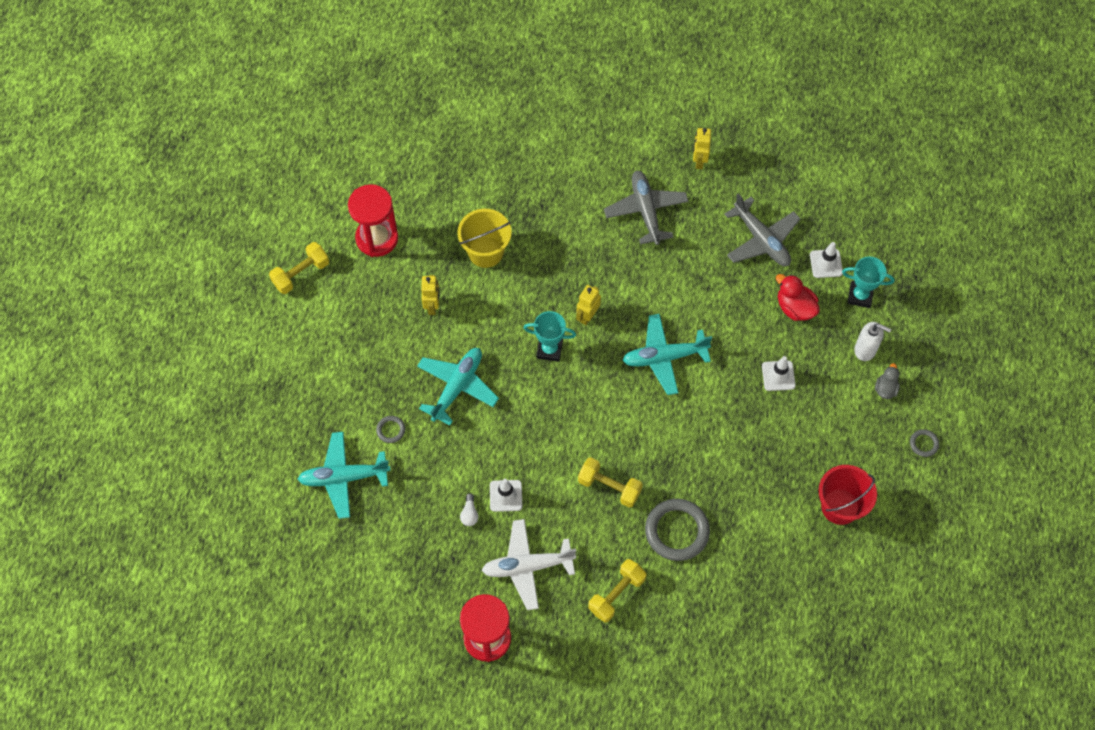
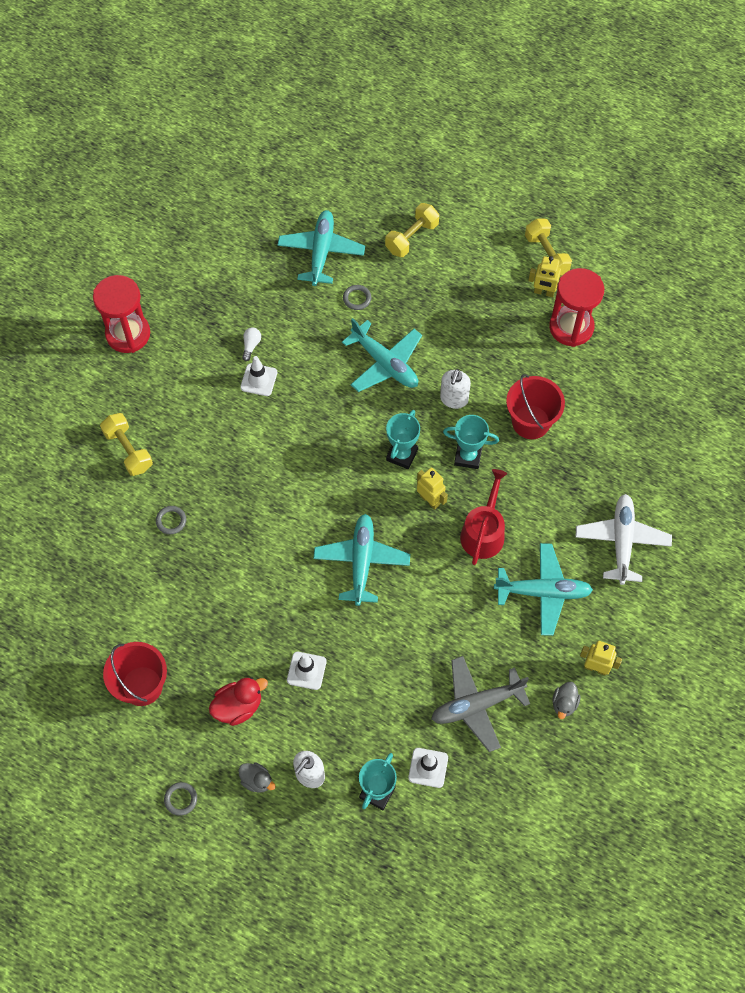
camera: 105 degrees right, 0 degrees up
yellow robot [421,275,439,315] -> yellow robot moved to [528,256,562,297]
yellow bucket [457,209,512,268] -> red bucket [506,374,565,439]
white light bulb [460,493,478,526] -> white light bulb turned 90 degrees clockwise [242,328,261,361]
white plane [482,519,576,610] -> white plane moved to [576,494,672,585]
yellow dumbbell [578,457,643,508] -> yellow dumbbell moved to [385,203,439,257]
grey plane [604,170,689,245] -> turquoise plane [494,543,593,636]
grey ring [645,499,710,561] -> grey ring [156,506,186,534], size x0.46
red duck [776,274,820,321] -> red duck moved to [209,677,268,726]
none -> white soap dispenser [440,369,471,409]
none -> turquoise trophy [443,415,499,469]
none -> red watering can [460,469,507,565]
none -> grey duck [552,682,581,719]

